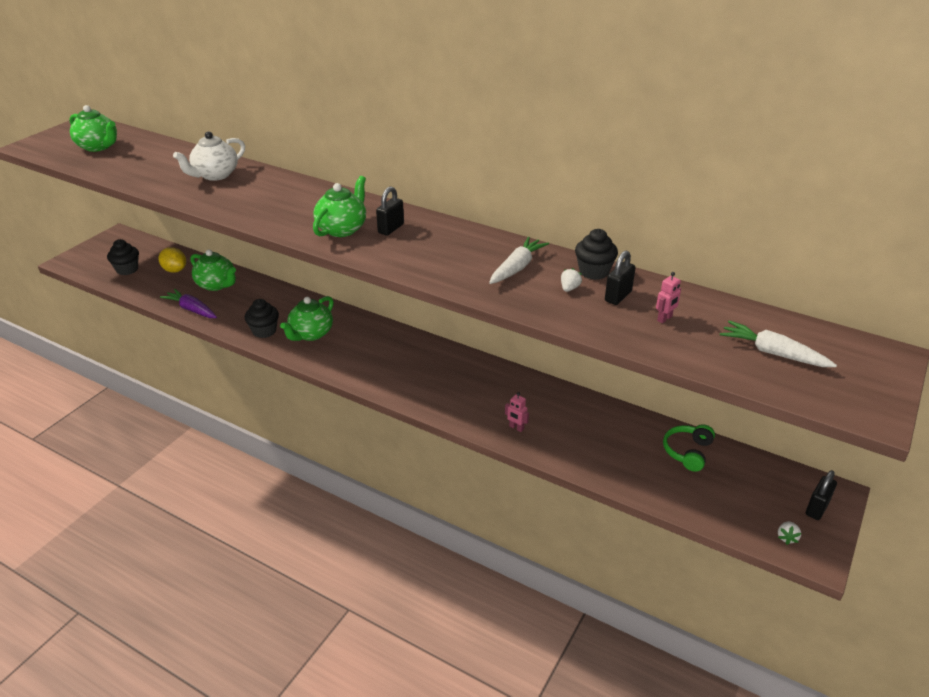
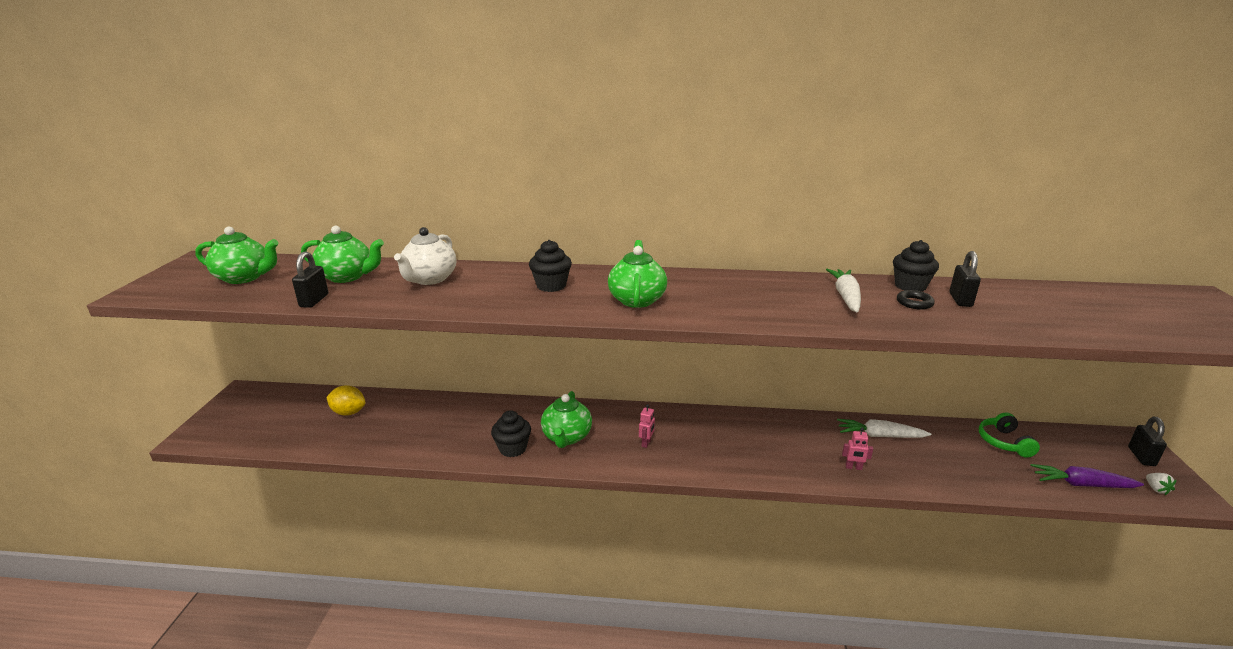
camera: 25 degrees left, 10 degrees down
black cupcake [107,239,139,275] -> black cupcake moved to [529,240,572,292]
purple carrot [160,289,217,318] -> purple carrot moved to [1030,464,1144,488]
green teapot [190,249,236,291] -> green teapot moved to [301,226,384,283]
black padlock [376,186,404,235] -> black padlock moved to [292,252,329,308]
white strawberry [561,268,582,292] -> black ring [897,290,935,310]
pink robot [656,272,681,323] -> pink robot moved to [639,404,655,448]
white carrot [720,320,837,367] -> white carrot moved to [837,419,931,438]

